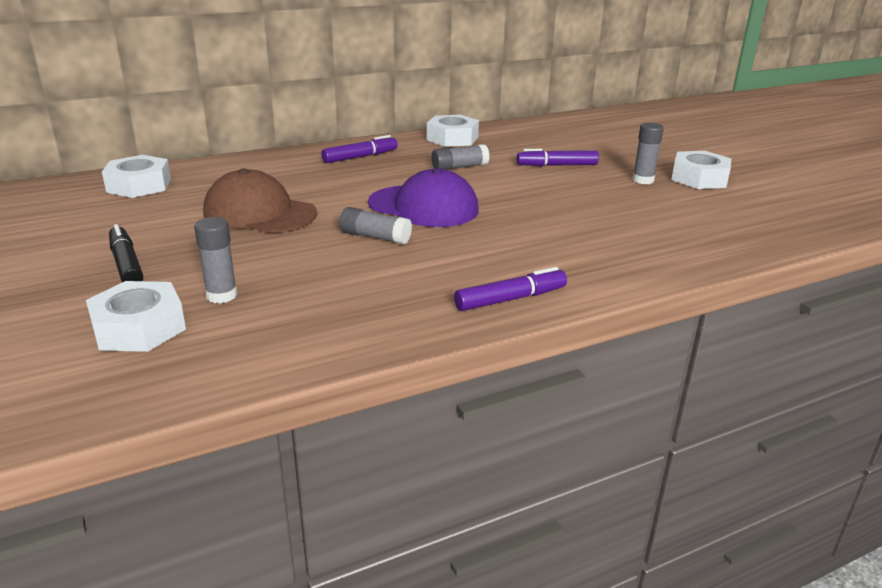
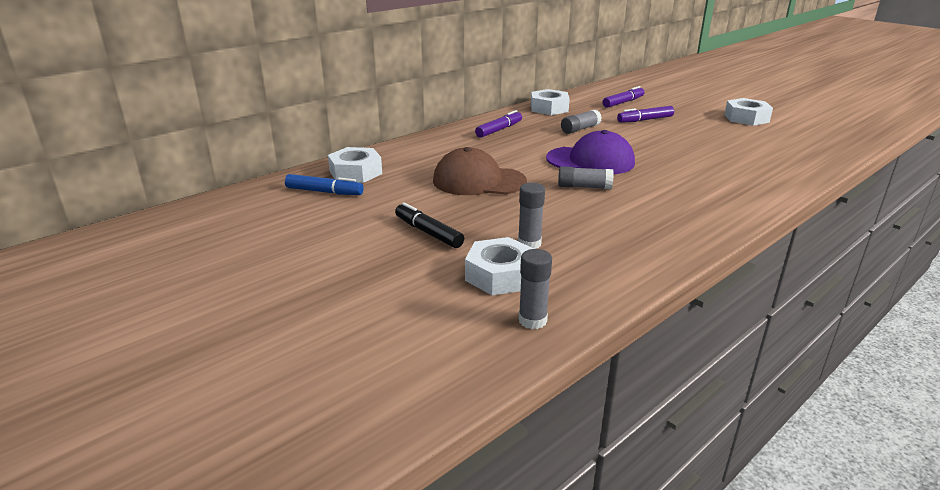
camera: 15 degrees left, 0 degrees up
purple marker [454,267,567,311] -> purple marker moved to [603,86,644,108]
grey glue stick [633,123,664,184] -> grey glue stick moved to [519,249,552,329]
none -> blue marker [285,174,364,195]

